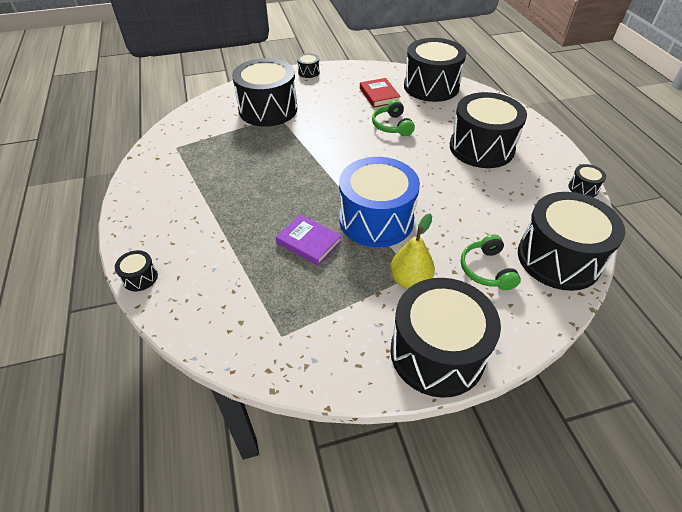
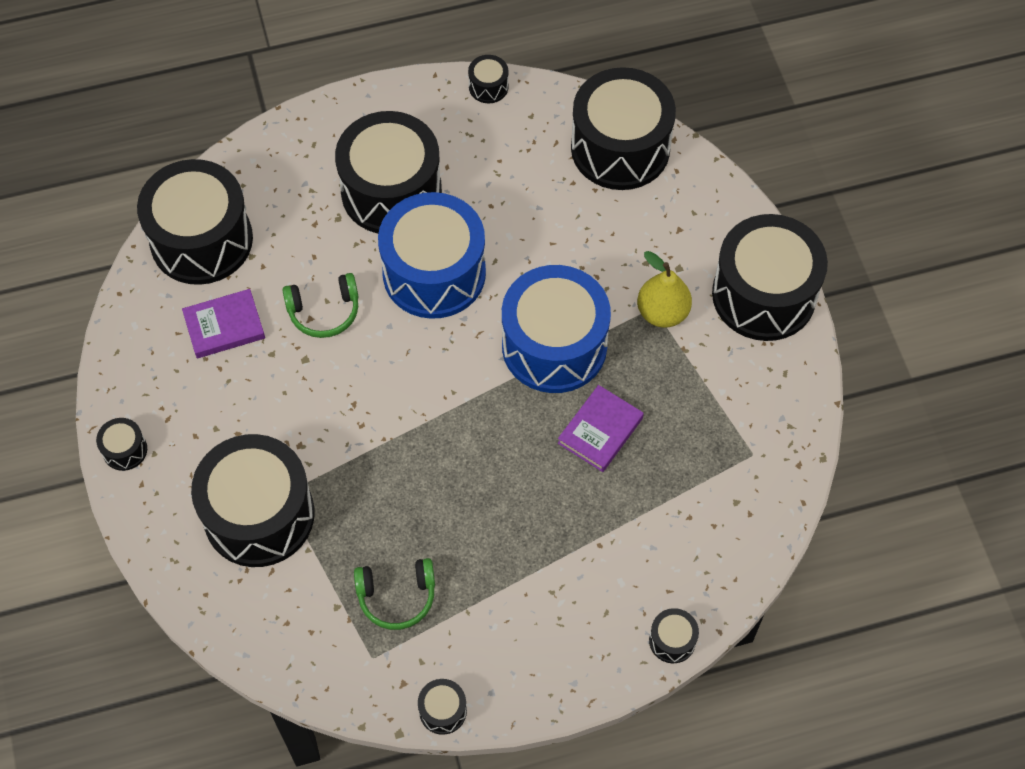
camera: 90 degrees left, 15 degrees up
red book [360,78,401,108] -> purple book [182,289,265,358]
green headphones [461,234,521,290] -> green headphones moved to [354,558,435,630]
none -> blue drum [378,192,486,319]
none -> black drum [418,679,467,735]

